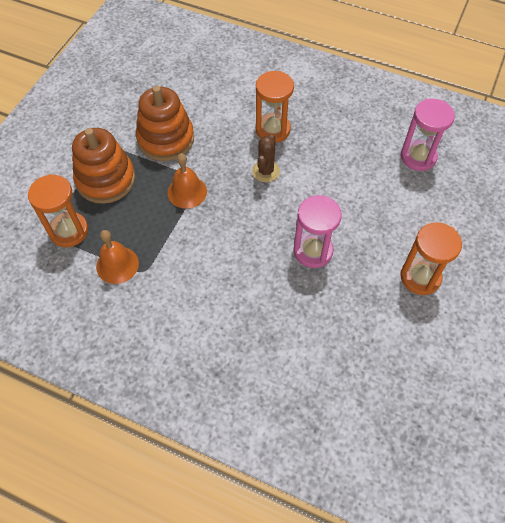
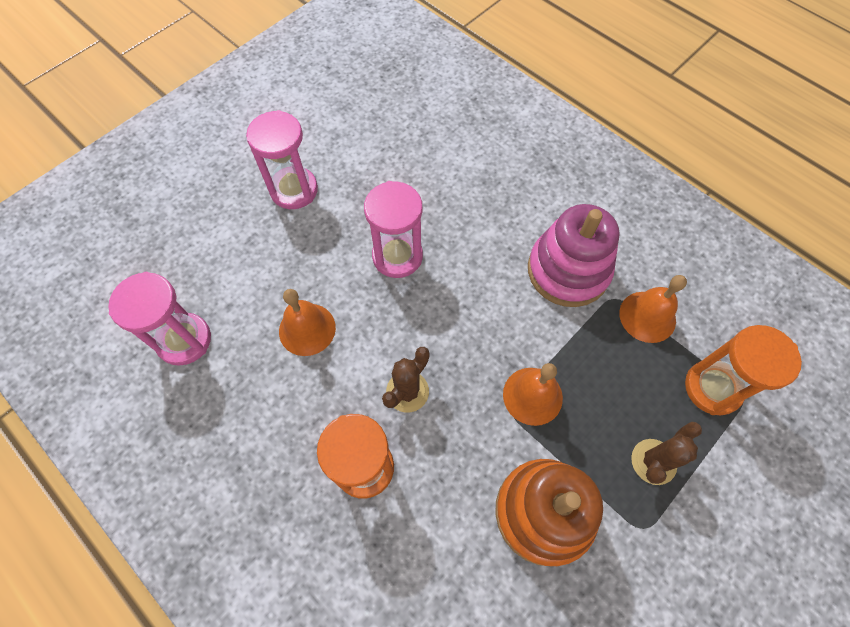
camera: 160 degrees left, 5 degrees up
orange stacking toy [72,128,135,204] -> brown cactus [631,422,702,485]
orange hourglass [401,222,462,295] -> pink hourglass [246,110,318,209]
none -> orange bell [279,289,336,356]
none -> pink stacking toy [528,204,620,307]

